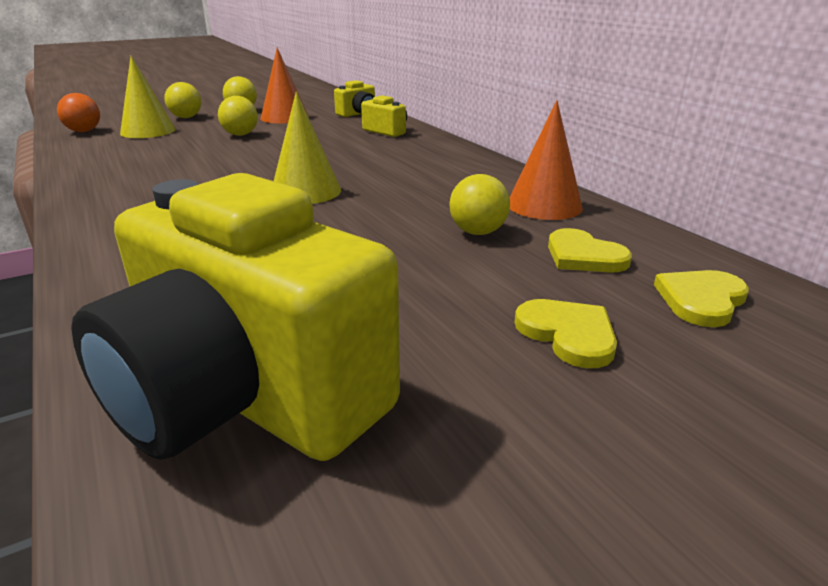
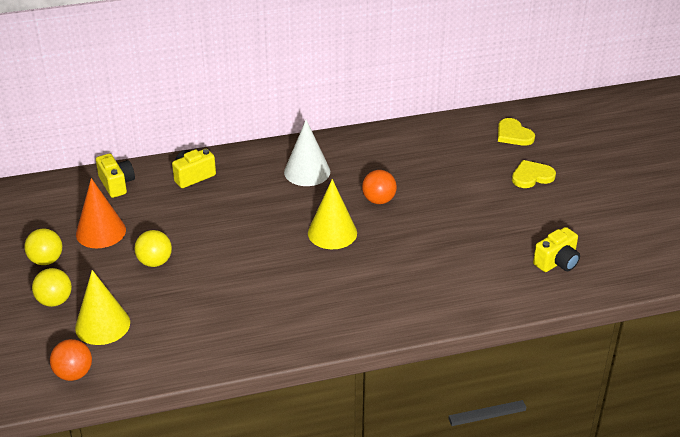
camera: 75 degrees left, 10 degrees up
yellow camera [71,173,400,461] -> yellow camera [533,227,580,272], size x0.42
yellow ball [449,174,510,235] -> none
orange cone [509,100,583,220] -> none
yellow heart [548,228,632,273] -> none
none -> white cone [284,120,330,186]
none -> orange ball [362,170,397,204]

